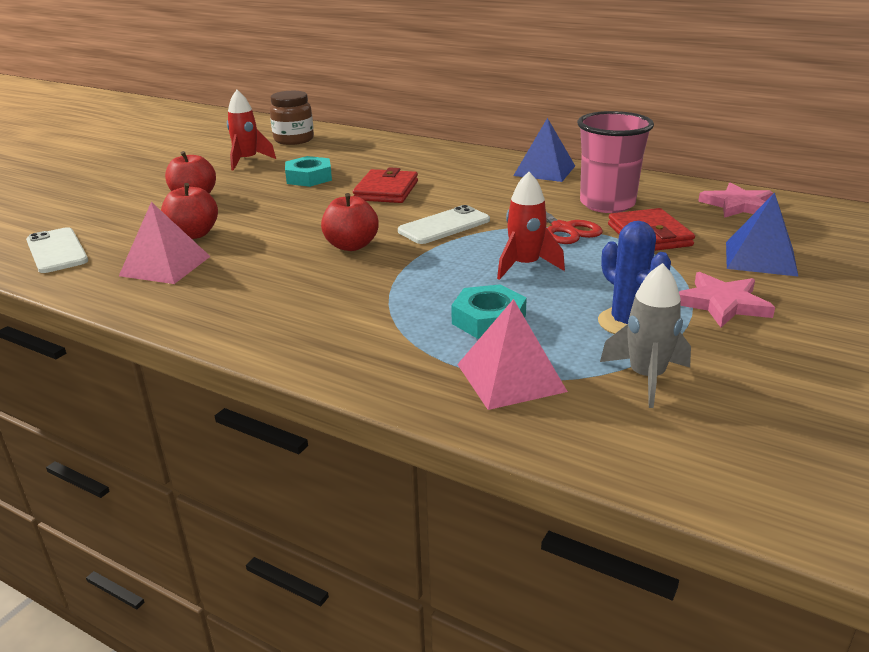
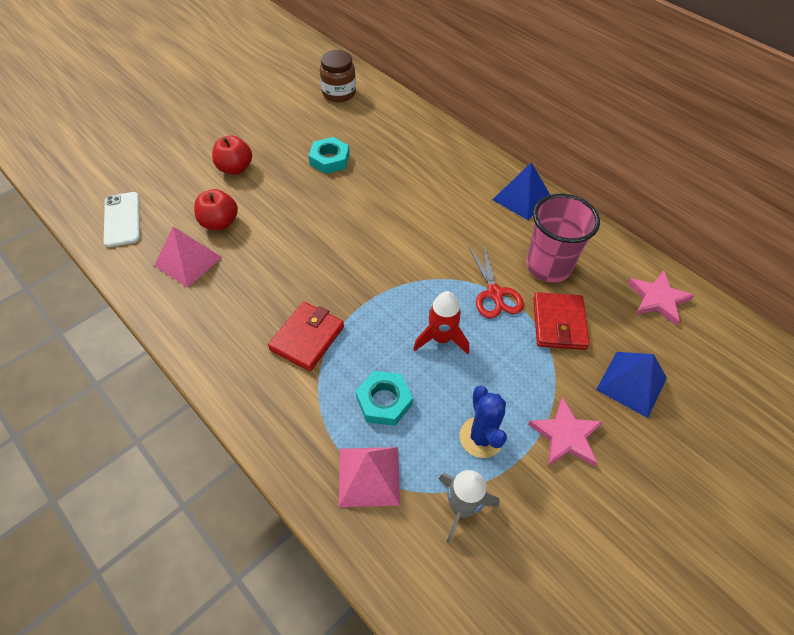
camera: 15 degrees right, 25 degrees up
red rocket [227,90,276,170] -> none
red apple [321,193,379,251] -> none
red wallet [353,167,418,203] -> red wallet moved to [268,302,344,371]
white phone [398,205,490,244] -> none

